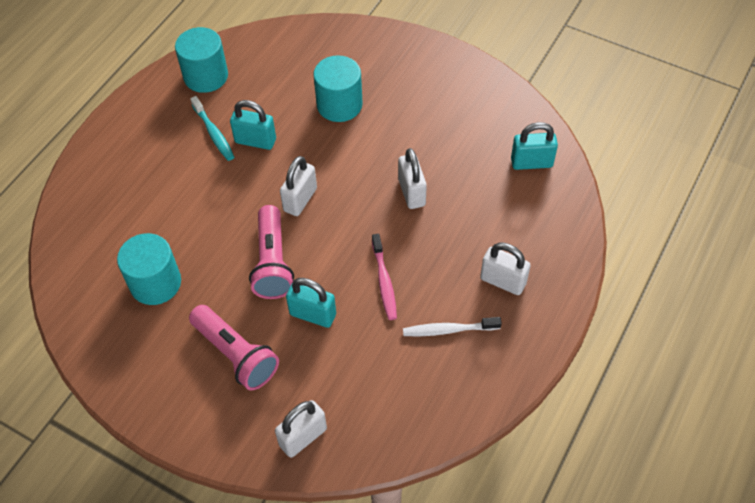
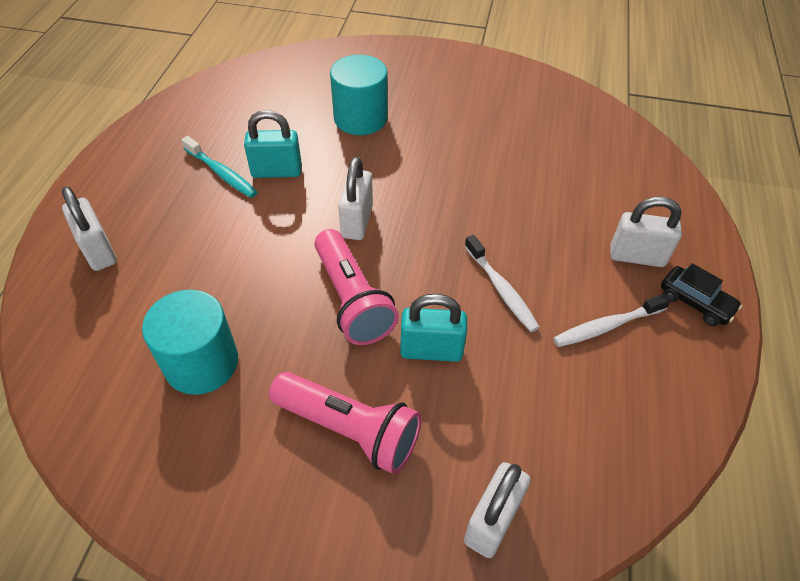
camera: 20 degrees left, 5 degrees down
turquoise cylinder [175,27,228,93] -> none
pink toothbrush [372,234,397,320] -> white toothbrush [465,235,540,332]
white padlock [398,148,427,209] -> white padlock moved to [62,186,117,271]
turquoise padlock [511,122,558,170] -> none
none -> black car [661,263,742,326]

